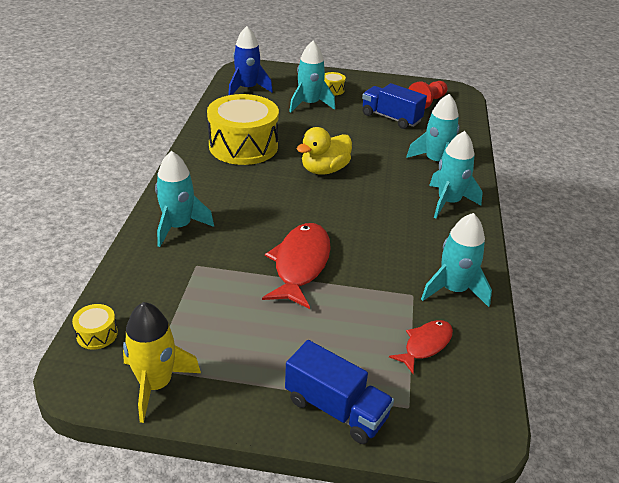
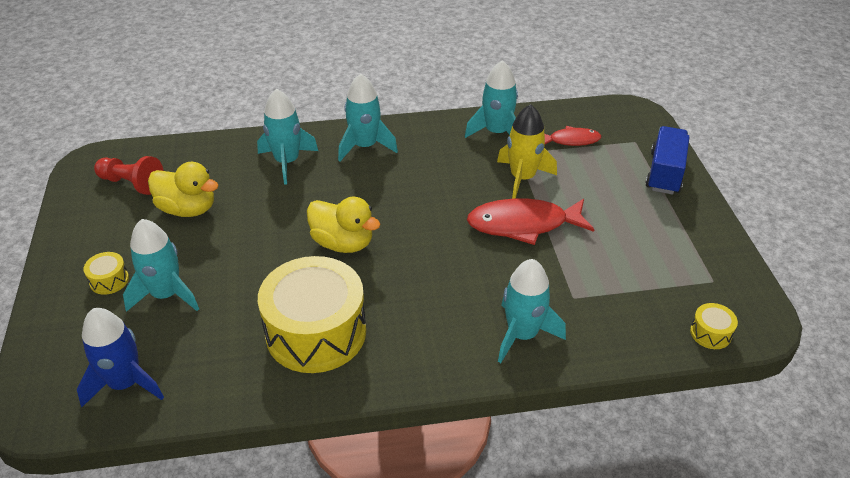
camera: 105 degrees left, 5 degrees up
yellow rocket [123,302,201,423] -> yellow rocket moved to [497,104,557,199]
blue truck [362,83,427,129] -> yellow duck [148,162,219,217]
red fish [389,320,453,374] -> red fish turned 150 degrees clockwise [545,126,601,146]

